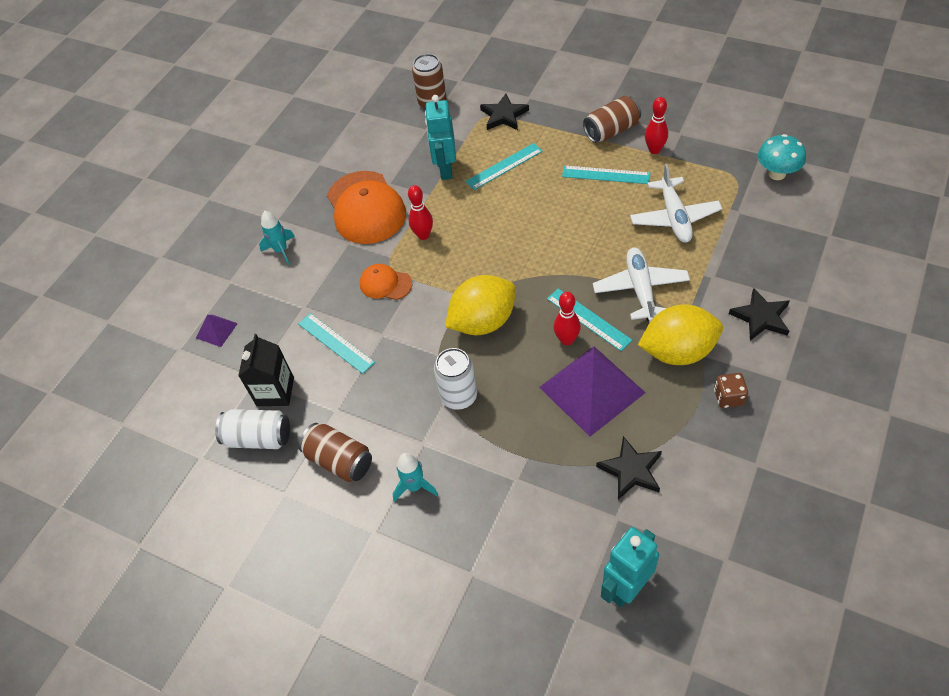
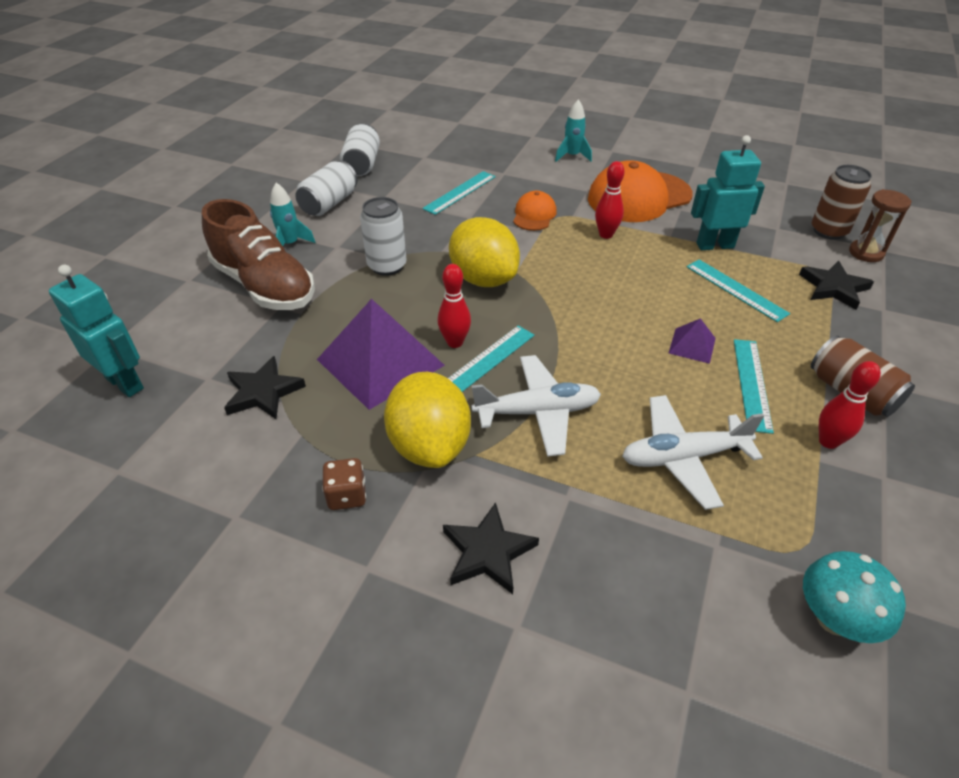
camera: 80 degrees right, 10 degrees down
purple pyramid [196,315,238,347] -> purple pyramid moved to [669,318,716,364]
black carton [238,334,294,406] -> none
brown can [299,423,372,482] -> white can [295,160,357,216]
none -> brown shoe [202,199,315,310]
none -> brown hourglass [849,189,912,262]

